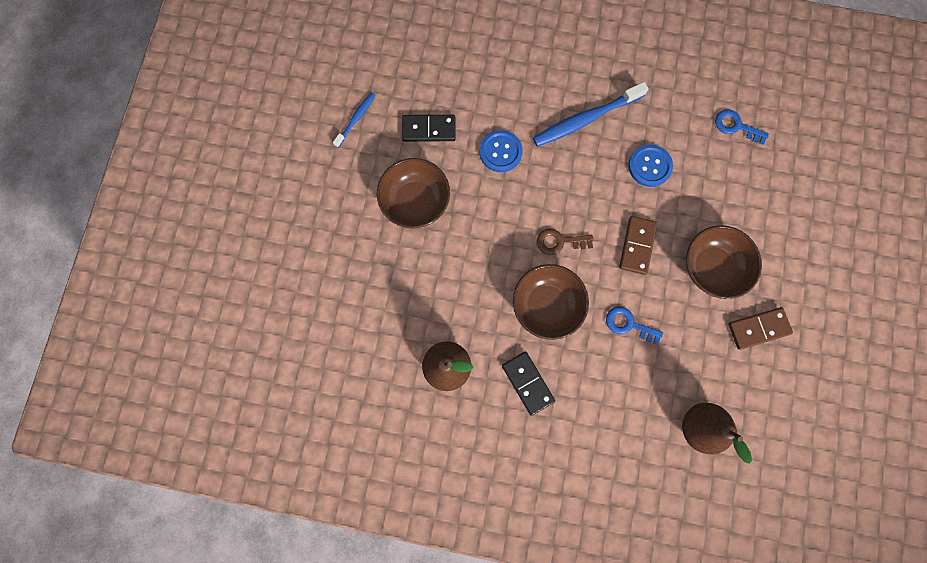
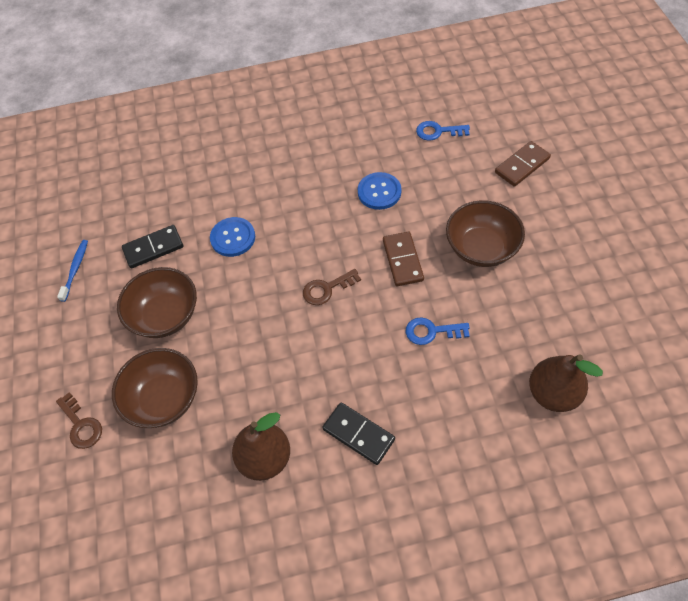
camera: 20 degrees left, 20 degrees down
brown bowl [513,264,589,340] -> brown bowl moved to [112,348,198,428]
blue toothbrush [533,82,649,147] -> none
brown domino [728,307,793,350] -> brown domino moved to [495,141,551,187]
none -> brown key [56,392,102,449]

